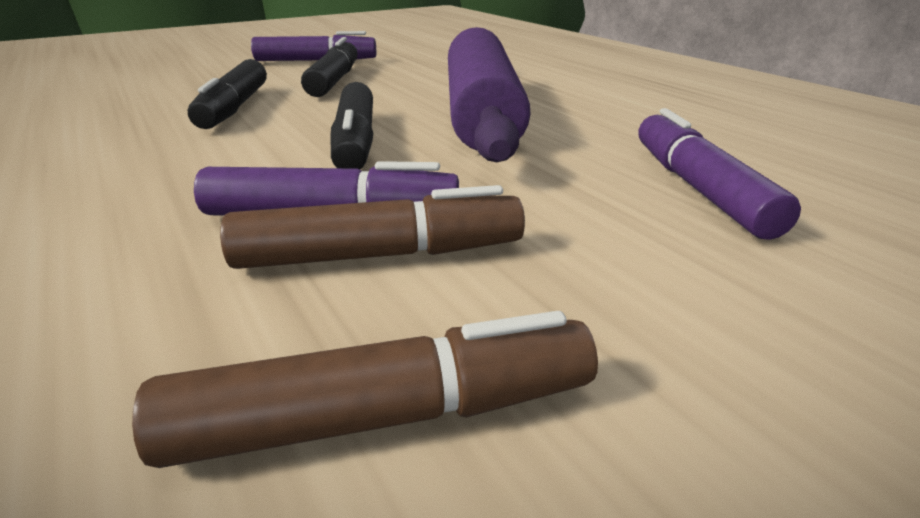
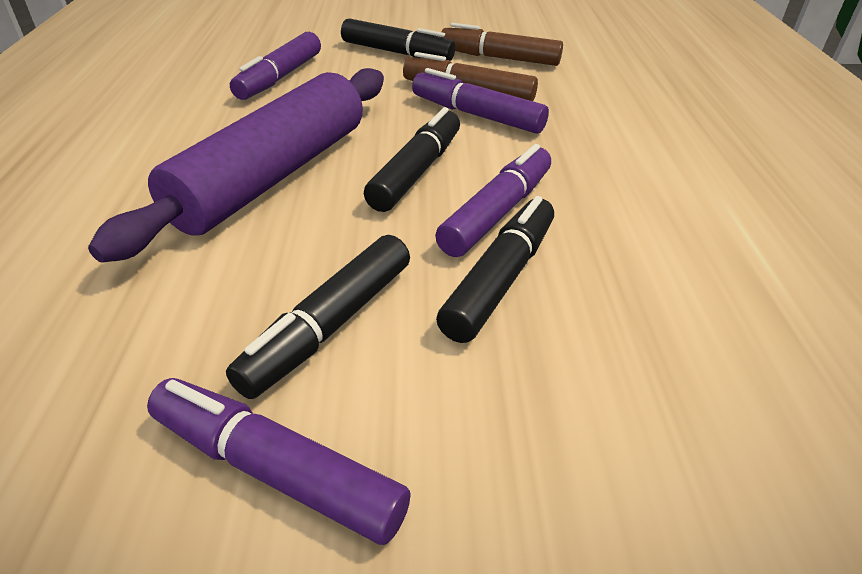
camera: 150 degrees left, 10 degrees up
none -> black marker [341,18,455,61]
none -> purple marker [435,144,551,257]

